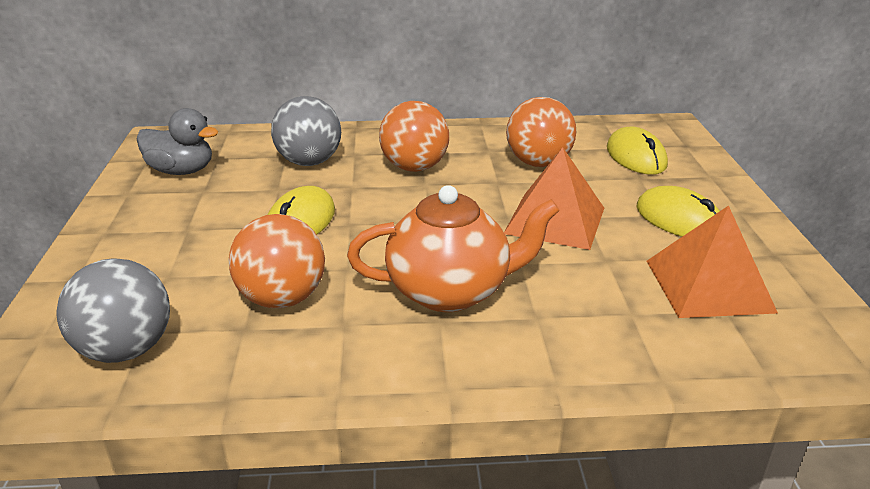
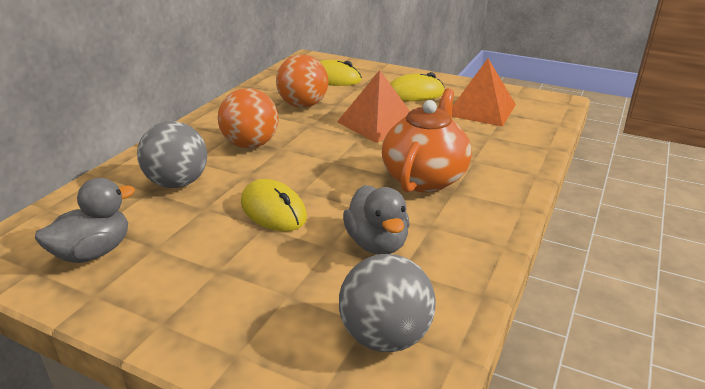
camera: 60 degrees left, 0 degrees up
orange ball [228,214,325,308] -> grey duck [343,185,410,254]

